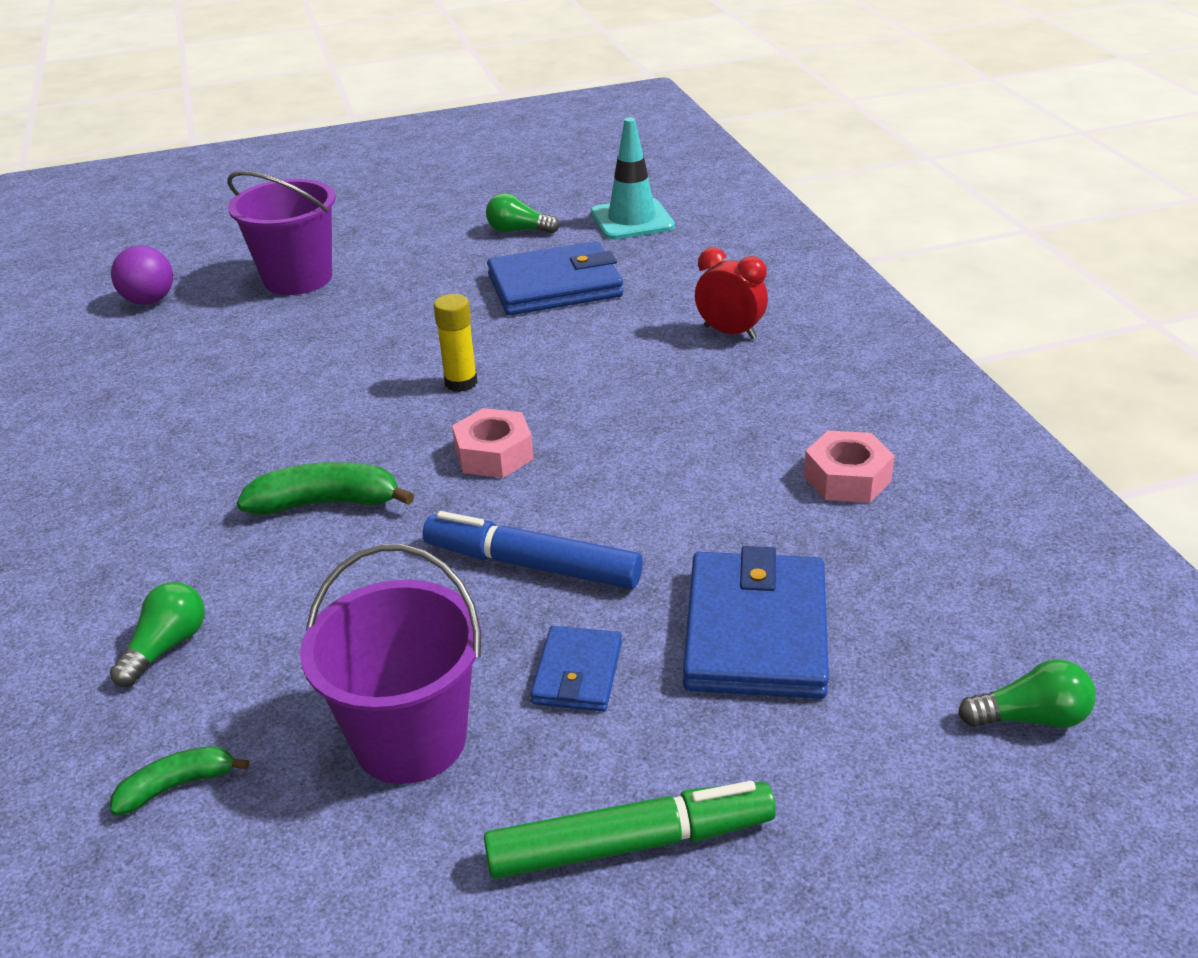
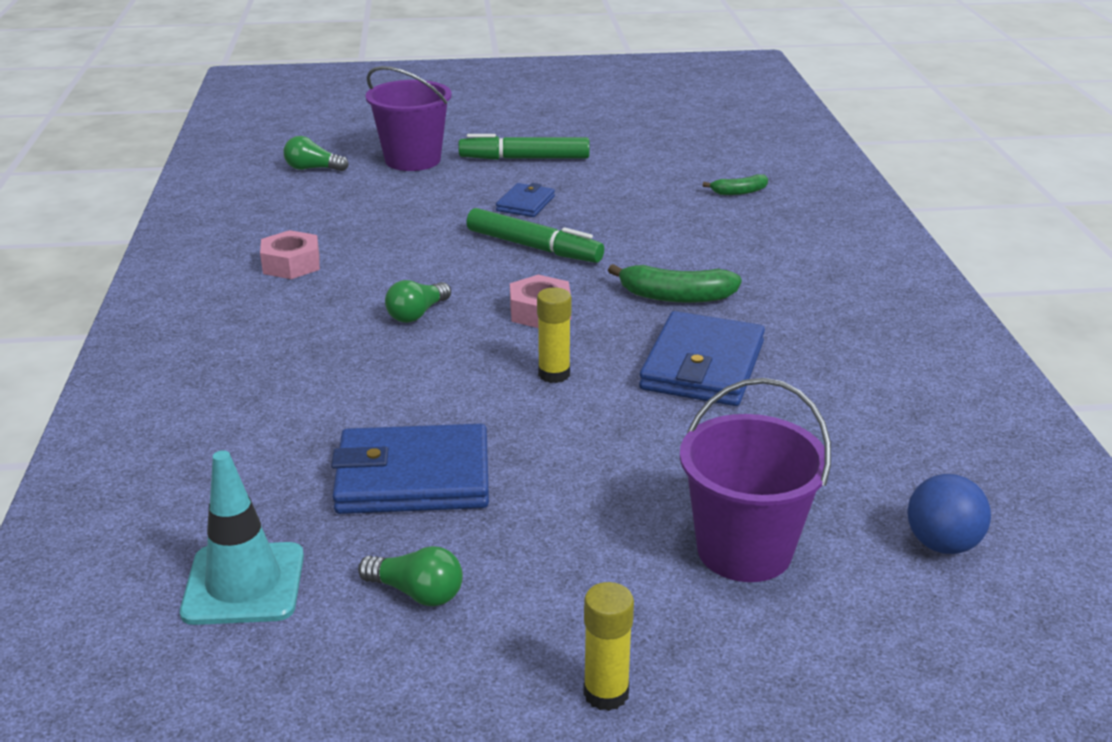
camera: 170 degrees left, 5 degrees down
green light bulb [110,582,205,687] -> green light bulb moved to [385,280,451,323]
purple ball [111,245,173,305] -> blue ball [907,474,991,554]
purple bucket [300,544,482,784] -> purple bucket moved to [366,66,452,171]
blue marker [423,511,643,589] -> green marker [466,208,604,263]
blue wallet [683,546,829,699] -> blue wallet moved to [639,311,765,406]
red clock [695,247,768,339] -> none
none -> yellow glue stick [583,582,634,711]

